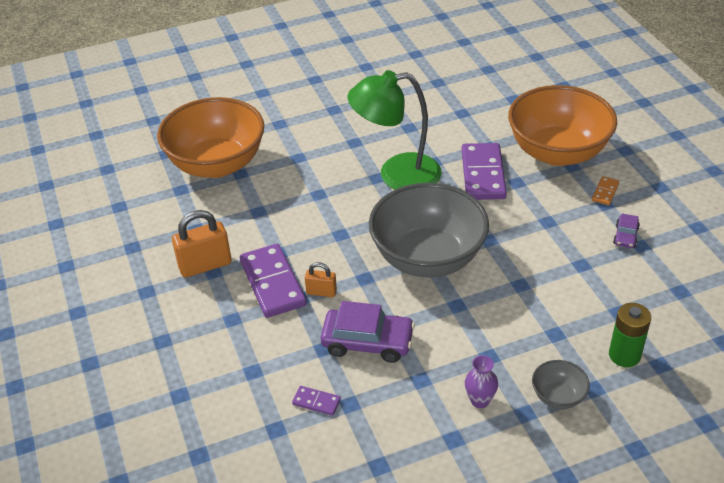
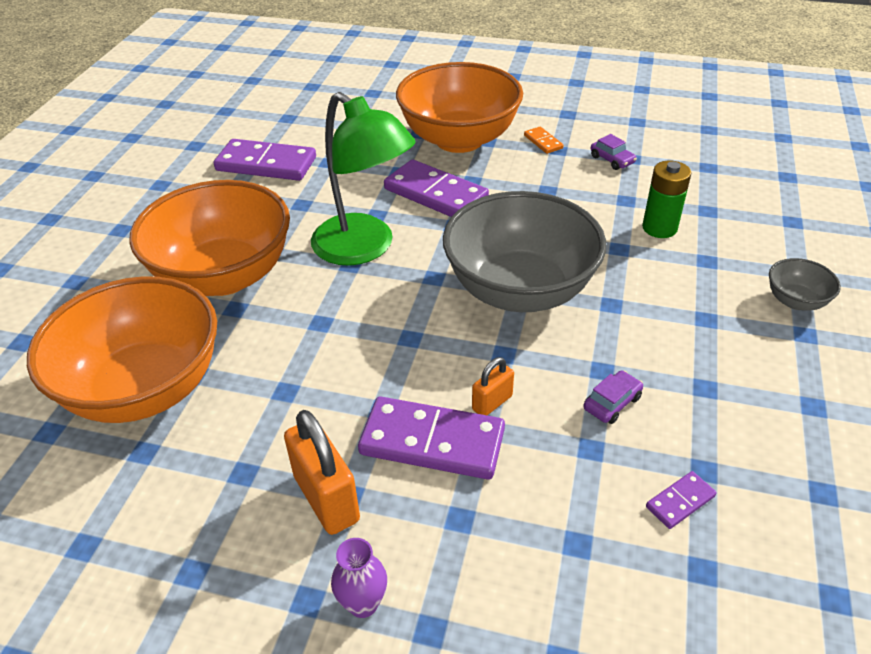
camera: 55 degrees left, 0 degrees up
orange padlock [172,210,232,278] -> orange padlock turned 45 degrees counterclockwise [284,410,360,535]
purple car [320,301,415,363] -> purple car [584,370,643,424], size x0.51
green lamp [348,70,441,190] -> green lamp turned 75 degrees counterclockwise [311,92,416,266]
purple vase [465,355,498,408] -> purple vase moved to [331,538,387,618]
green battery [609,303,651,367] -> green battery moved to [642,160,691,238]
none -> orange bowl [129,180,290,296]
none -> purple domino [214,139,316,181]

